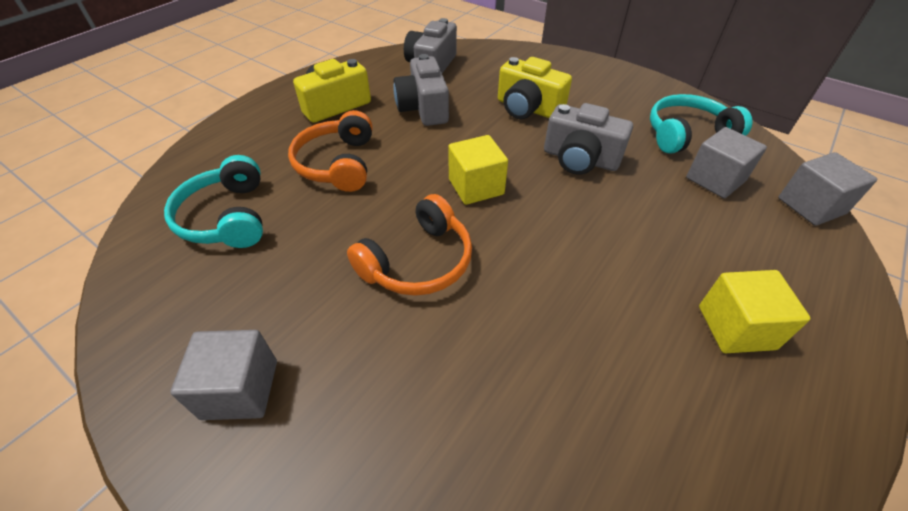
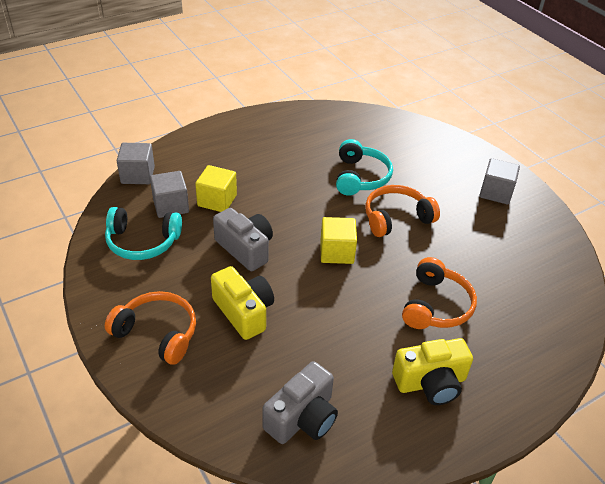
camera: 160 degrees left, 5 degrees down
turquoise headphones [164,155,263,248] -> turquoise headphones moved to [336,139,393,196]
grey camera [393,54,449,126] -> none
yellow cube [699,270,811,353] -> yellow cube moved to [195,165,237,212]
none -> orange headphones [105,291,196,365]

